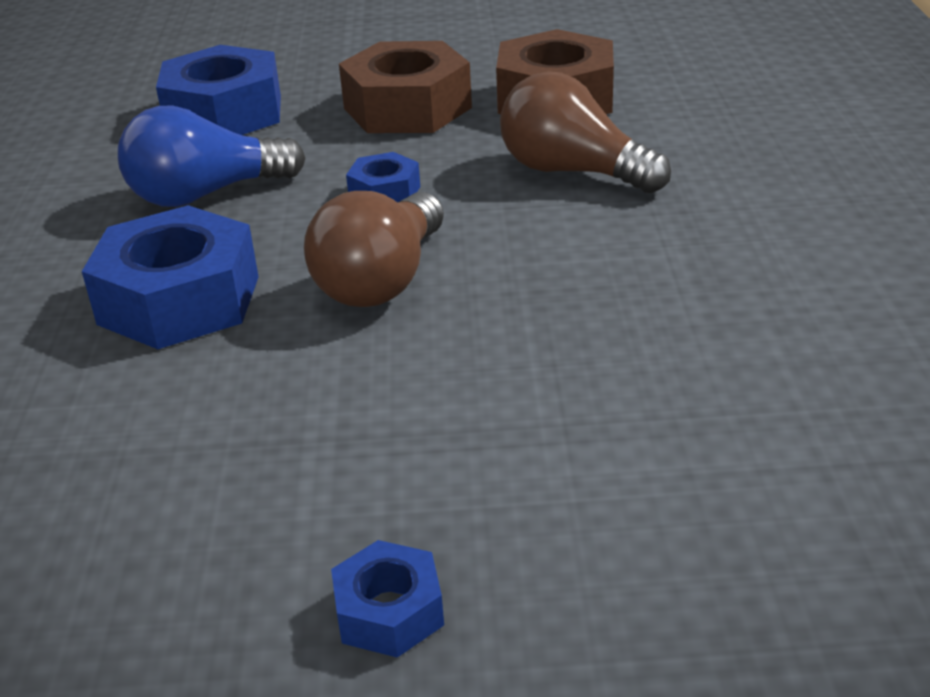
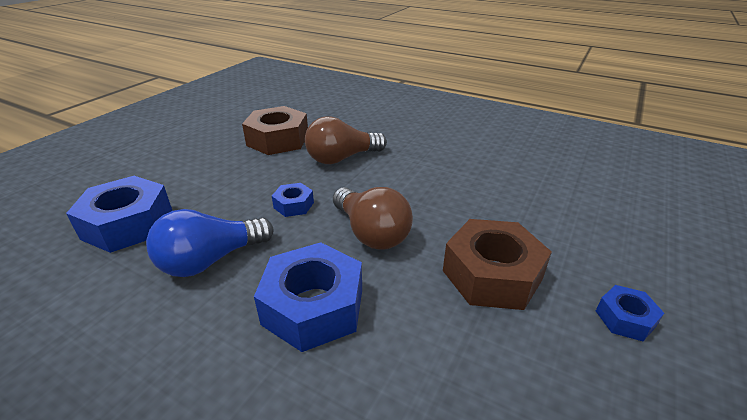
camera: 60 degrees left, 0 degrees up
blue light bulb [118,106,306,207] -> blue light bulb turned 45 degrees clockwise [146,209,273,277]
brown nut [339,41,472,133] -> brown nut moved to [443,219,552,310]

